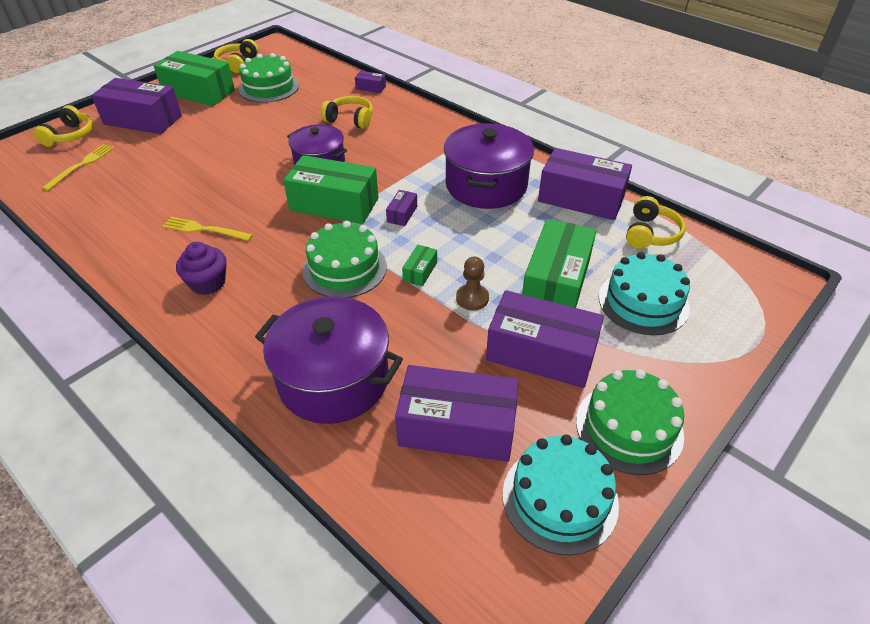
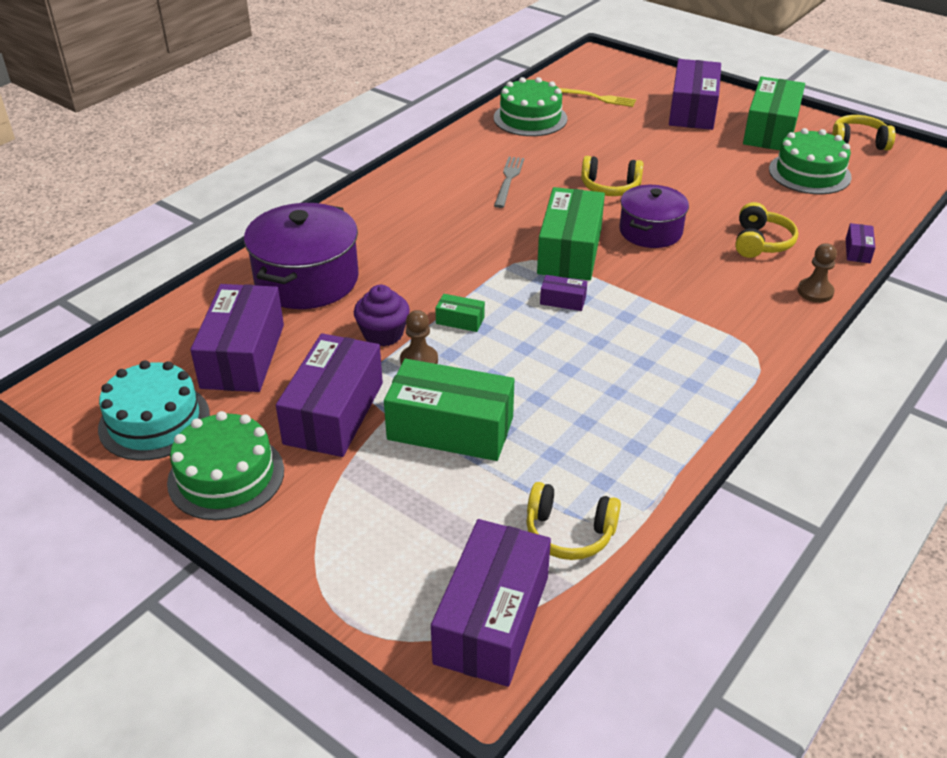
camera: 85 degrees right, 5 degrees down
yellow headphones [34,105,93,147] -> yellow headphones moved to [581,156,644,196]
yellow fork [162,217,253,241] -> grey fork [494,157,524,208]
purple cupcake [176,242,227,295] -> purple cupcake moved to [354,285,410,347]
green cake [303,221,387,298] -> green cake moved to [494,77,567,136]
purple pot [444,123,534,209] -> none
purple box [538,148,632,220] -> purple box moved to [431,519,551,687]
turquoise cake [599,252,690,335] -> none
none -> brown pawn [797,243,837,303]

